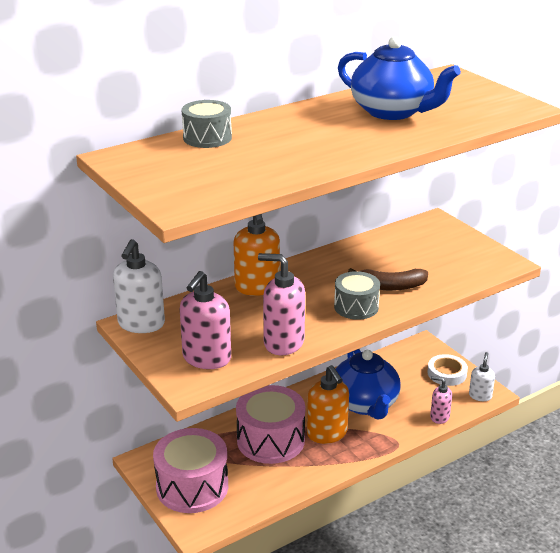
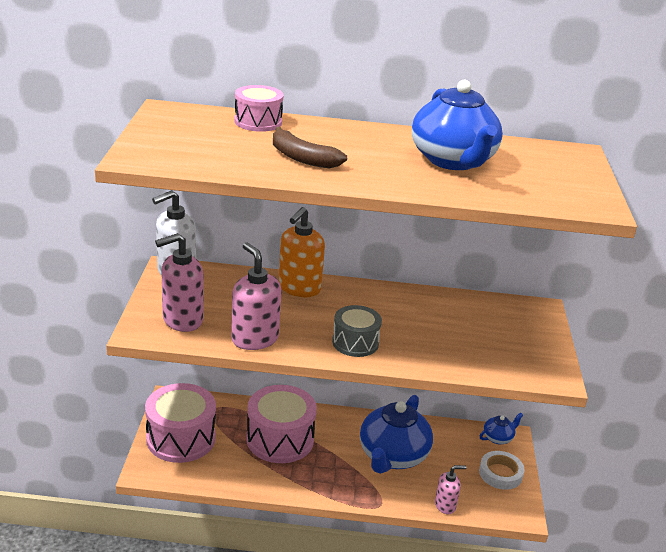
camera: 35 degrees right, 0 degrees up
grey drum [182,100,232,148] -> pink drum [234,85,283,132]
orange soap dispenser [307,365,349,444] -> none
brown banana [348,268,428,291] -> brown banana moved to [273,127,347,168]
pink soap dispenser [430,376,452,424] -> pink soap dispenser turned 105 degrees clockwise [435,465,466,514]
white soap dispenser [469,352,495,401] -> none
none -> blue teapot [480,413,523,444]

